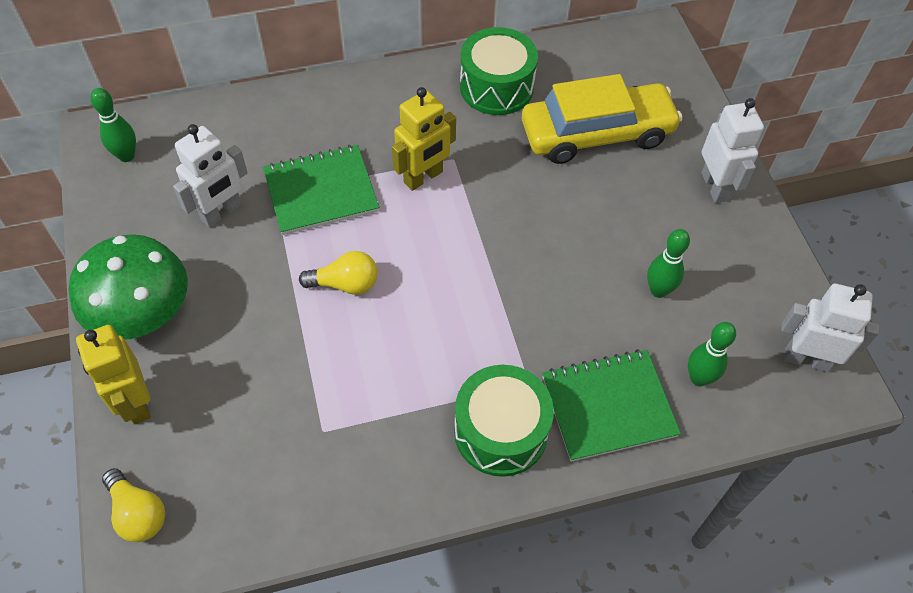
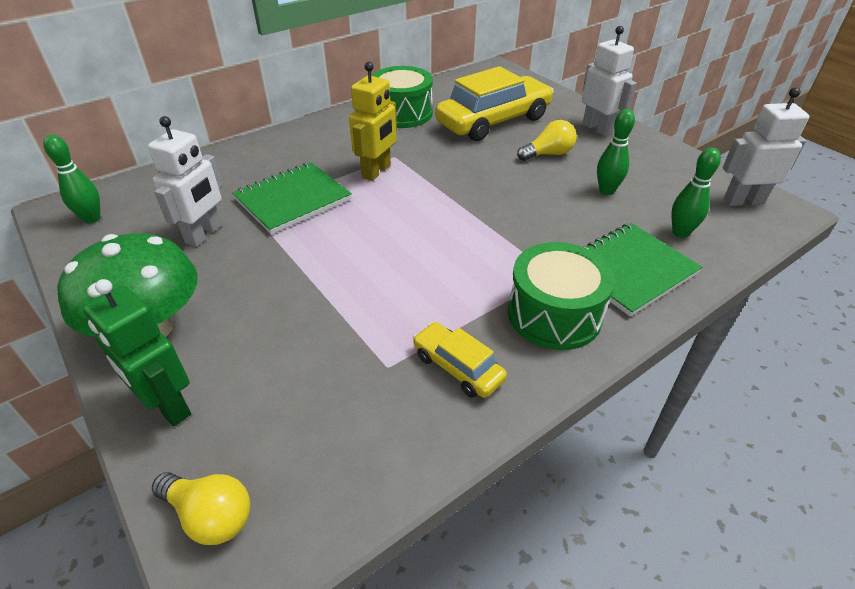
camera: 20 degrees left, 15 degrees down
yellow robot [76,325,151,424] -> green robot [83,279,191,426]
yellow light bulb [299,251,378,295] -> yellow light bulb moved to [517,120,577,161]
none -> yellow car [413,322,507,398]

